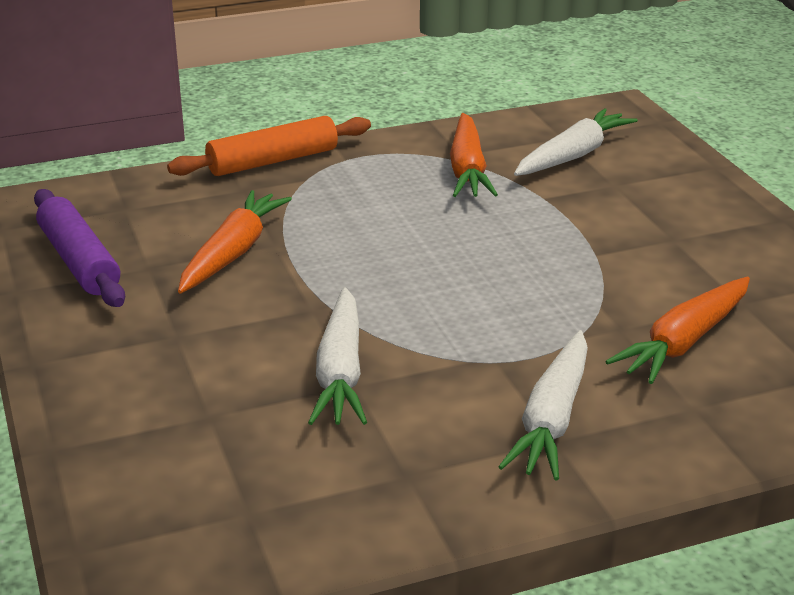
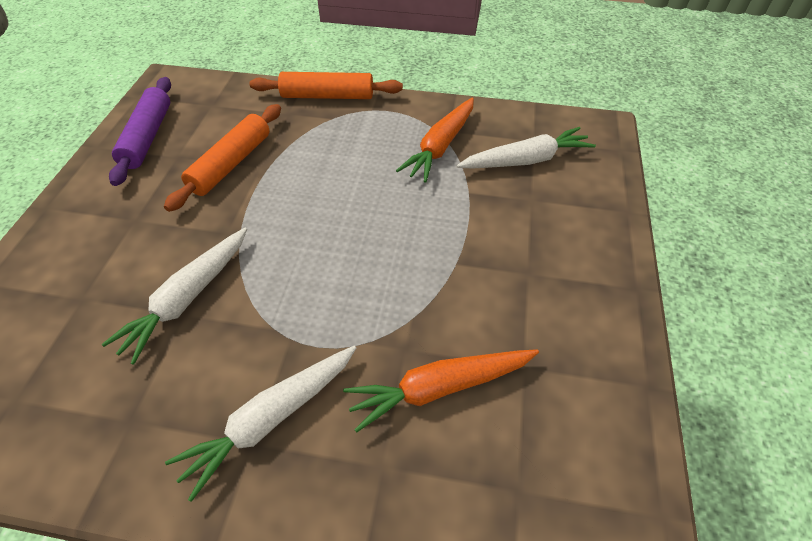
camera: 30 degrees right, 20 degrees up
orange carrot [178,190,292,294] -> orange rolling pin [164,104,281,212]

